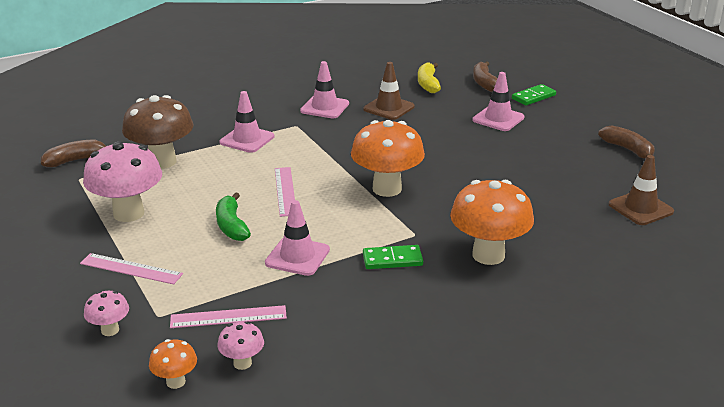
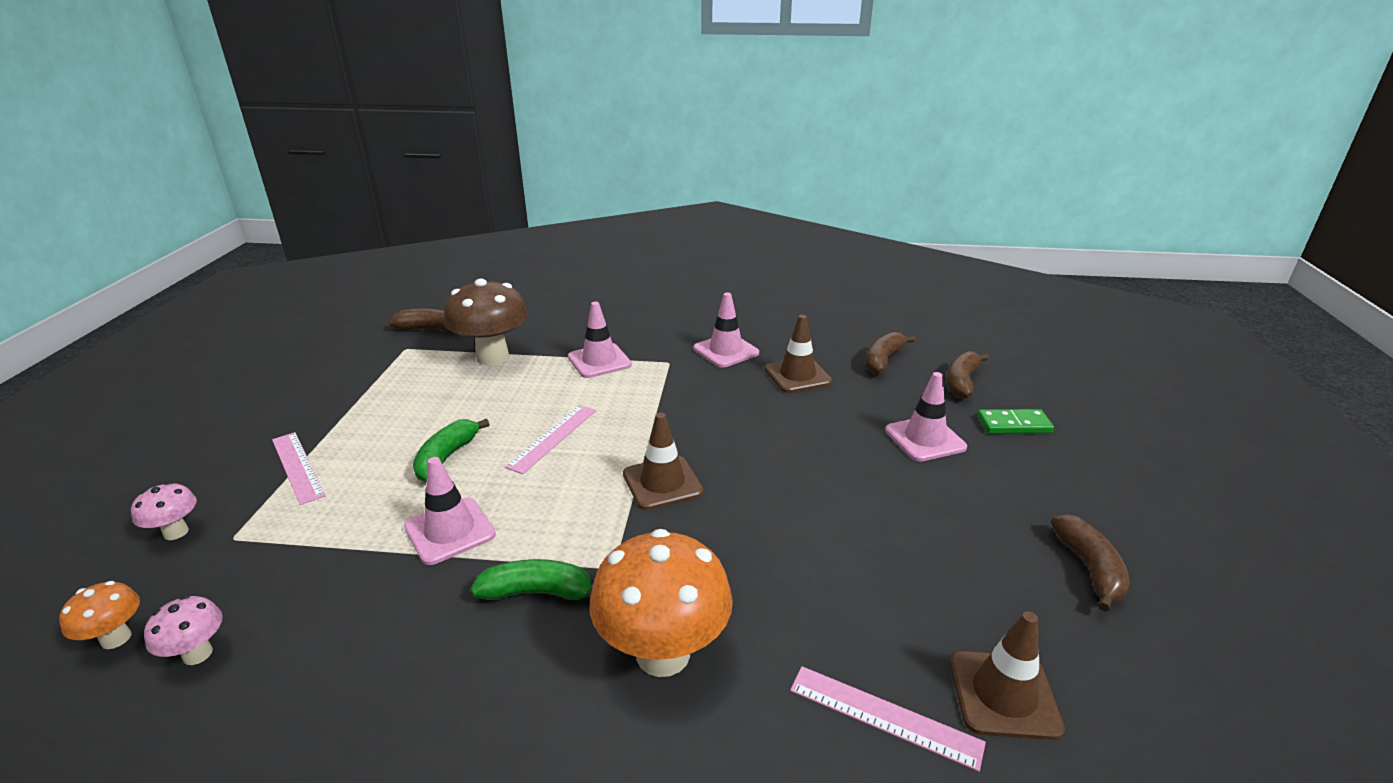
camera: 35 degrees right, 0 degrees up
pink mushroom [83,141,162,222] -> none
pink ruler [170,305,287,328] -> pink ruler moved to [790,666,986,772]
orange mushroom [351,120,425,197] -> brown traffic cone [623,412,703,510]
green domino [363,245,423,269] -> green banana [470,559,592,600]
yellow banana [418,63,441,93] -> brown banana [865,332,916,375]

